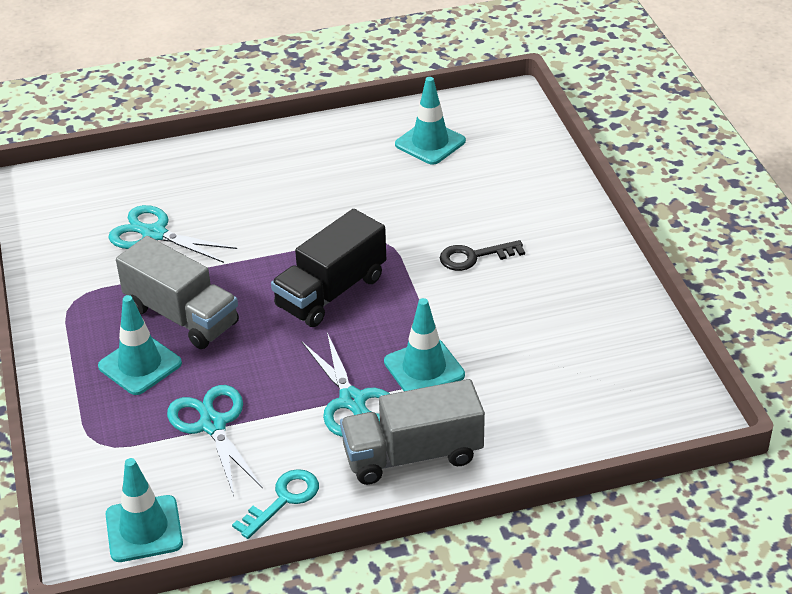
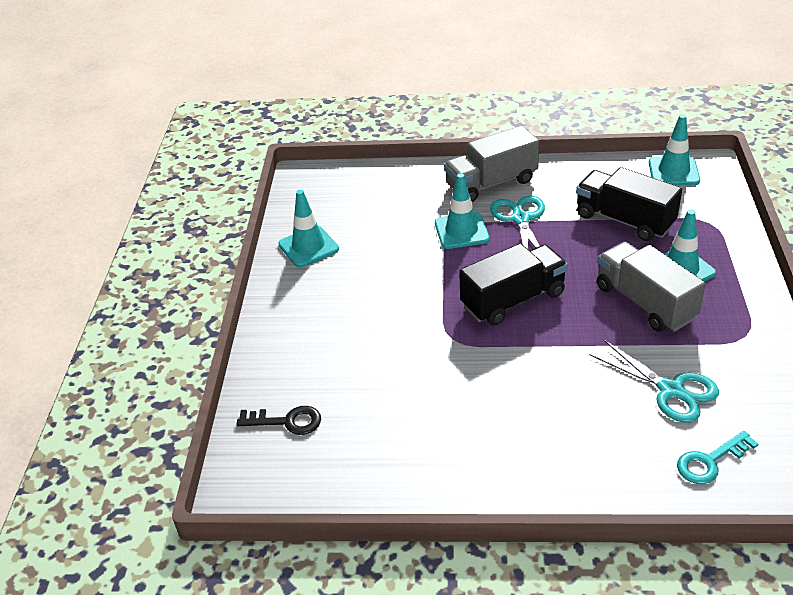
camera: 160 degrees left, 0 degrees up
turquoise scissors [167,385,263,496] -> black truck [576,167,682,241]
turquoise key [232,469,319,539] -> turquoise key moved to [677,431,758,484]
grey truck [340,379,485,485] -> grey truck turned 150 degrees clockwise [444,125,539,202]
turquoise traffic cone [395,77,466,165] -> turquoise traffic cone moved to [278,190,339,267]
black key [440,240,525,271] -> black key moved to [237,406,321,435]

